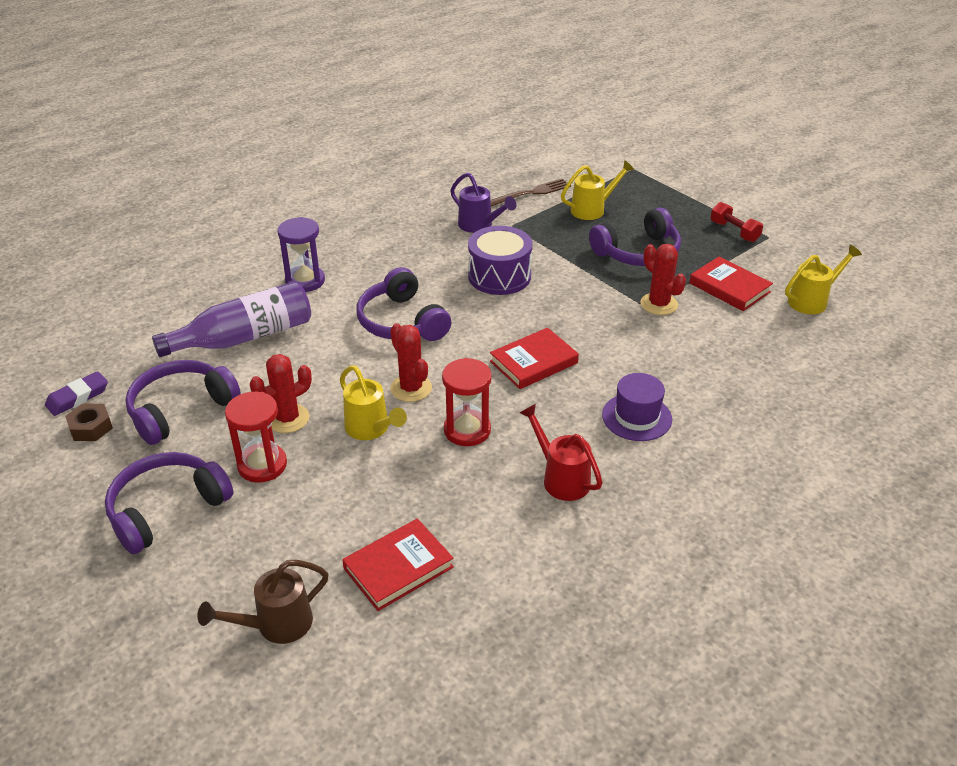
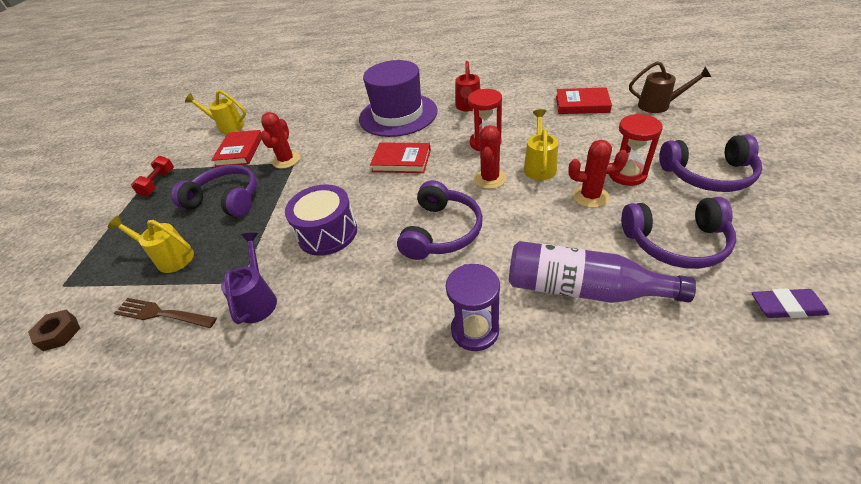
camera: 130 degrees left, 5 degrees up
brown nut [65,403,113,441] -> brown nut moved to [28,310,81,351]
purple hat [602,373,672,441] -> purple hat [359,60,438,137], size x1.89

